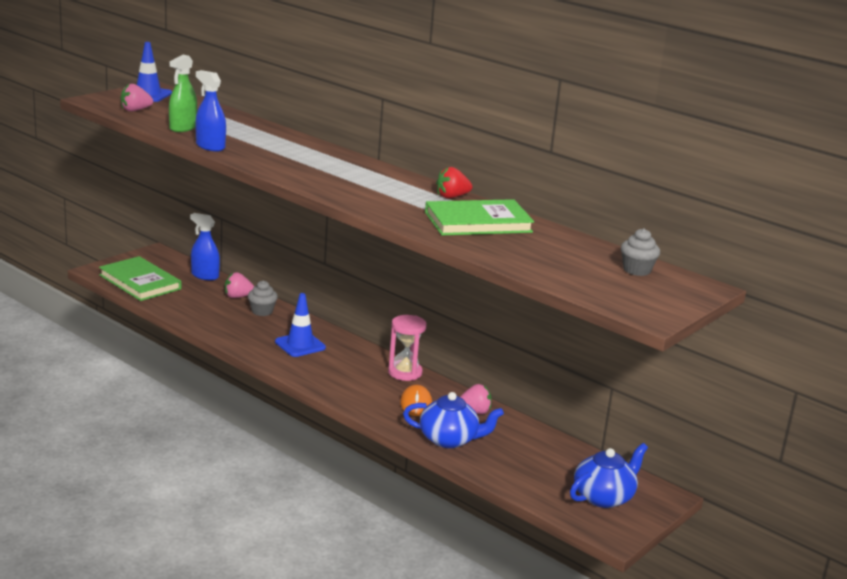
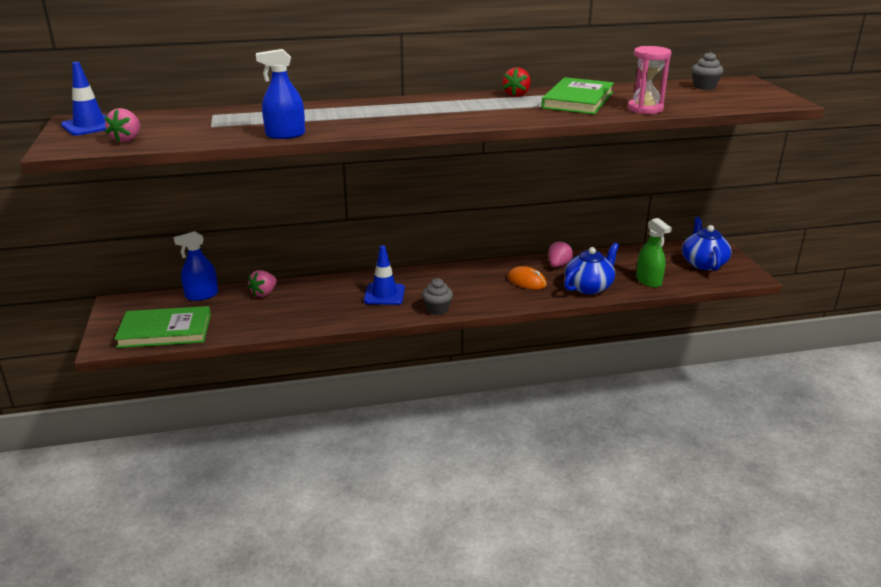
camera: 50 degrees left, 5 degrees up
green spray bottle [169,55,197,132] -> green spray bottle moved to [636,218,672,287]
grey cupcake [248,280,278,316] -> grey cupcake moved to [422,278,453,315]
pink hourglass [388,315,427,381] -> pink hourglass moved to [628,46,672,114]

